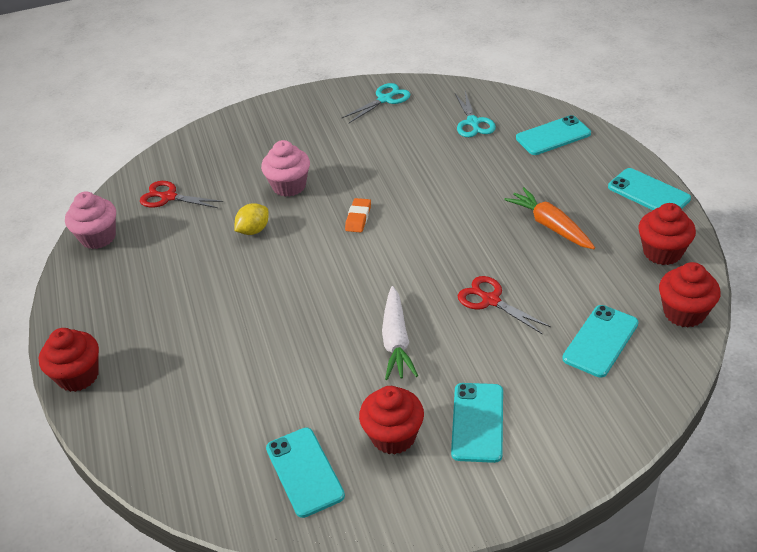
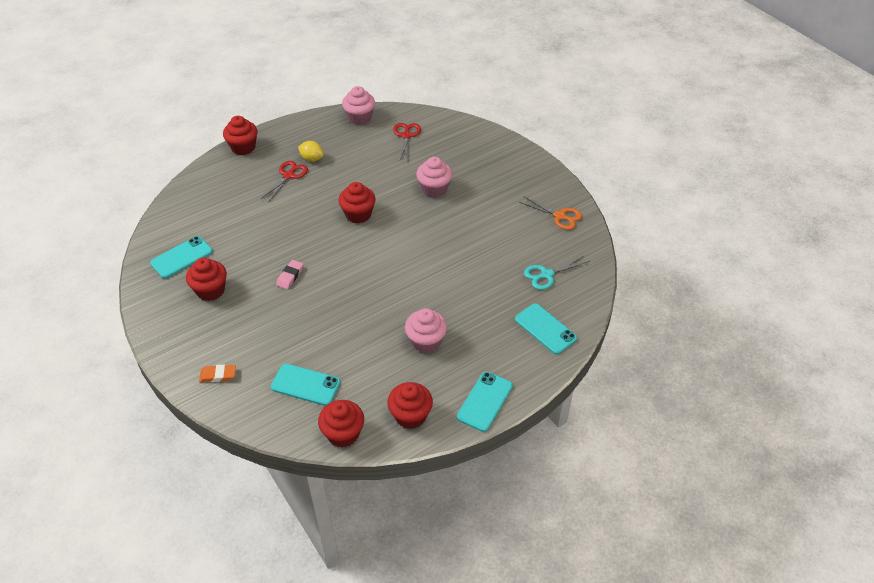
camera: 70 degrees right, 5 degrees up
yellow lemon [234,203,269,235] -> yellow lemon moved to [298,141,324,162]
turquoise scissors [342,83,410,123] -> orange scissors [519,196,582,230]
orange eraser [345,198,371,233] -> orange eraser moved to [199,365,236,382]
white carrot [382,286,418,380] -> pink eraser [276,260,303,289]
turquoise phone [451,383,503,463] -> none
red scissors [458,276,551,334] -> red scissors moved to [261,161,308,202]
orange carrot [504,187,595,249] -> pink cupcake [405,308,447,353]
none -> red cupcake [338,182,376,224]

